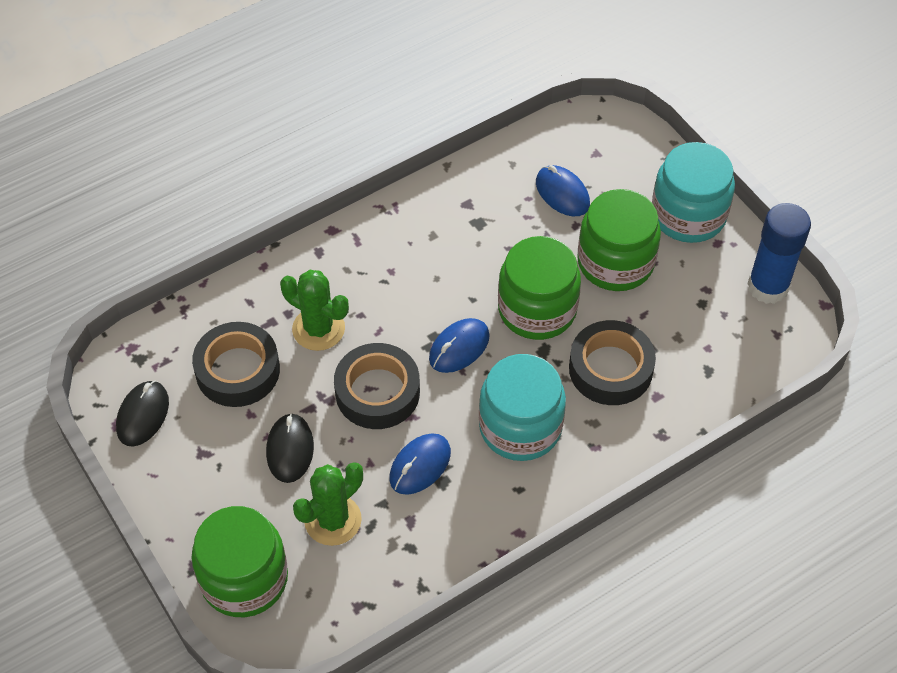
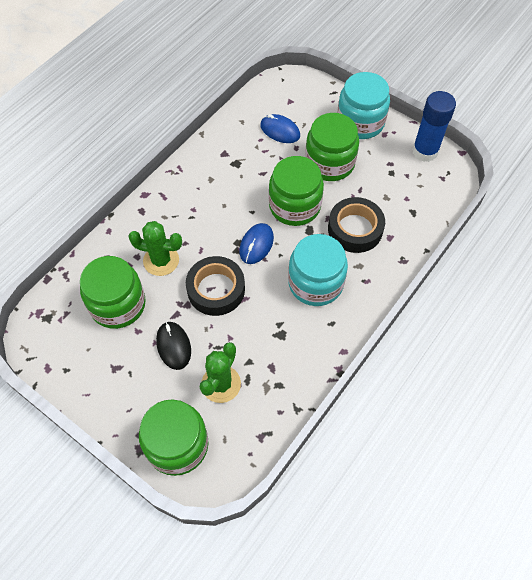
camera: 20 degrees left, 5 degrees up
black mouse [116,381,169,447] -> none
black tape [192,322,280,407] -> green jar [80,256,146,329]
blue mouse [389,434,451,495] -> none

